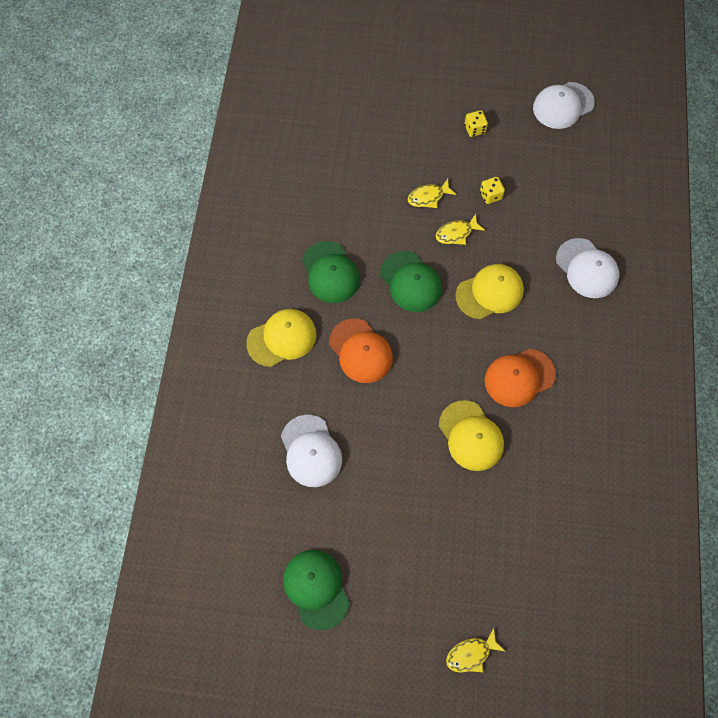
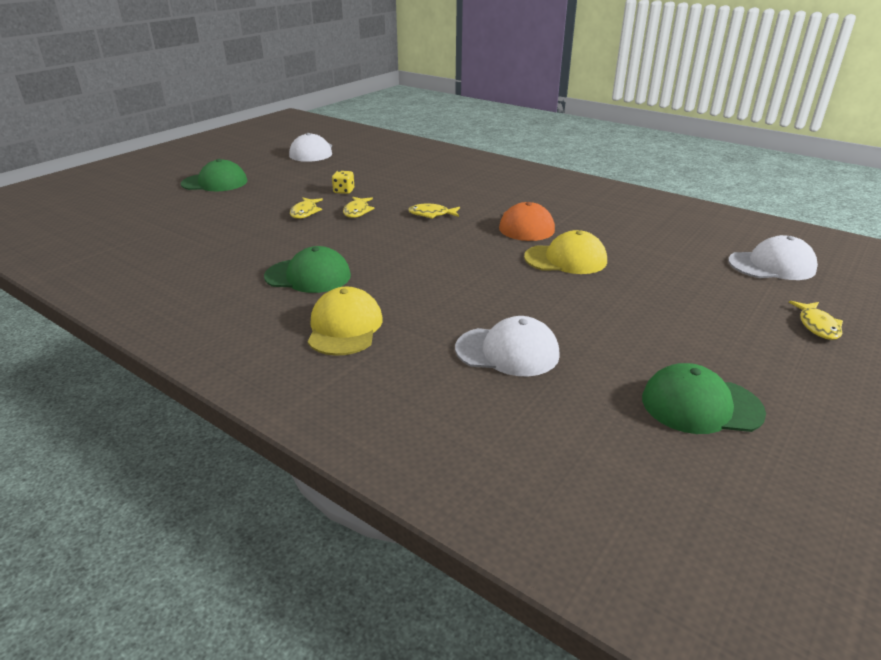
camera: 60 degrees left, 35 degrees down
orange cap [329,318,393,383] -> none
green cap [380,251,442,312] -> green cap moved to [181,159,247,191]
yellow cap [455,264,524,319] -> yellow fish [408,204,460,219]
yellow dice [464,110,488,137] -> none
white cap [556,238,619,298] -> white cap moved to [728,235,818,280]

